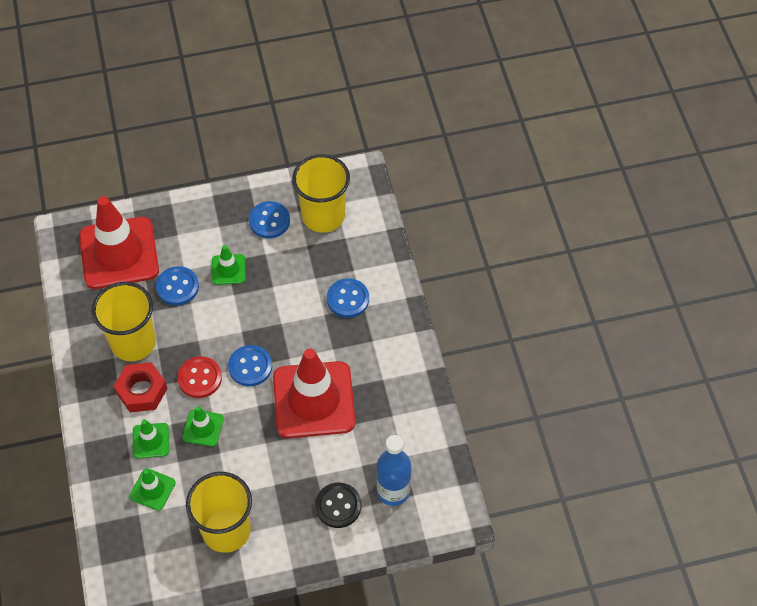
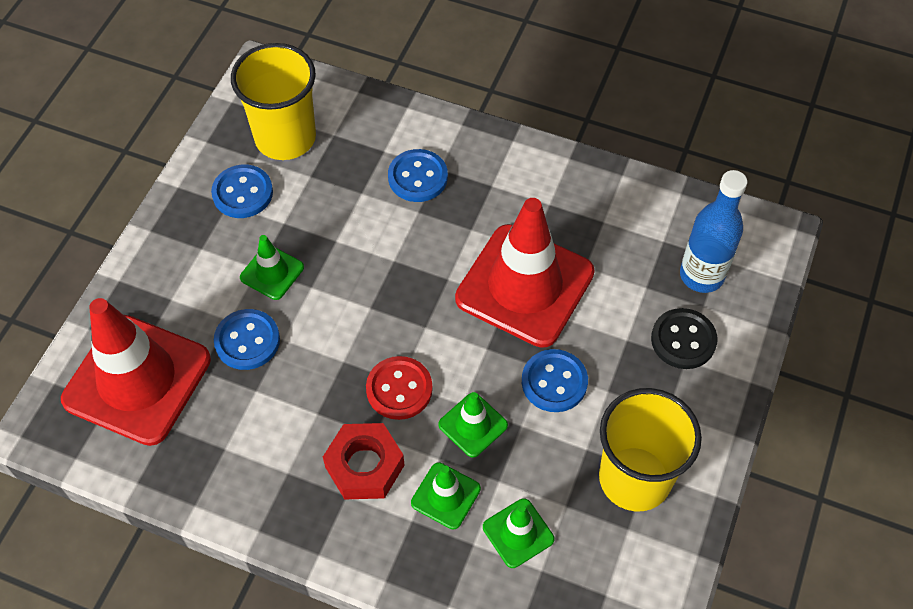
camera: 55 degrees left, 0 degrees up
yellow cup [92,282,156,361] -> none
blue button [228,345,272,386] -> blue button moved to [522,349,588,412]

